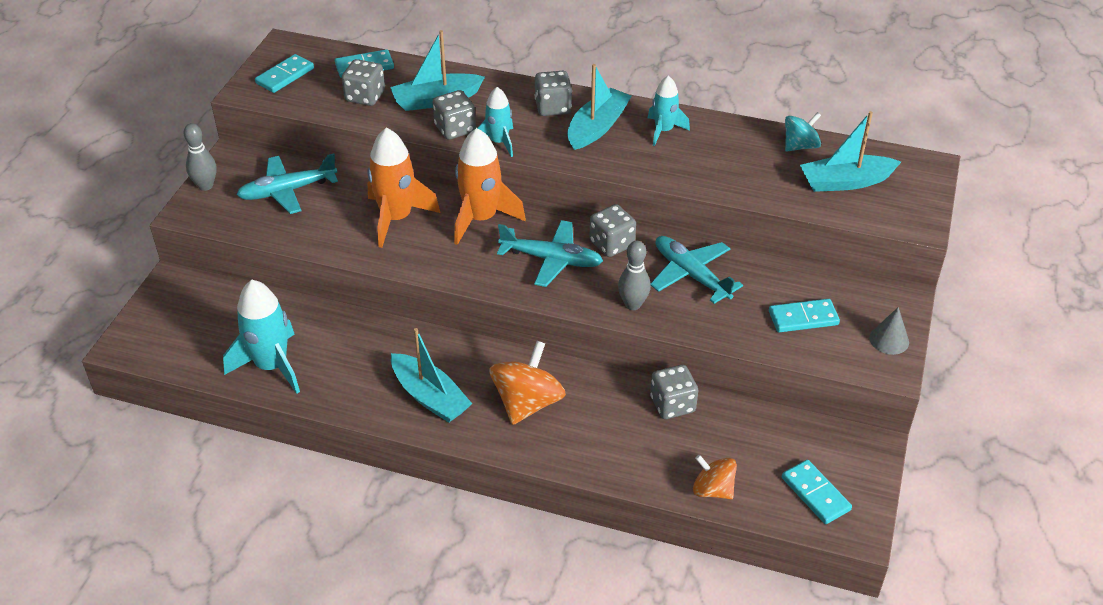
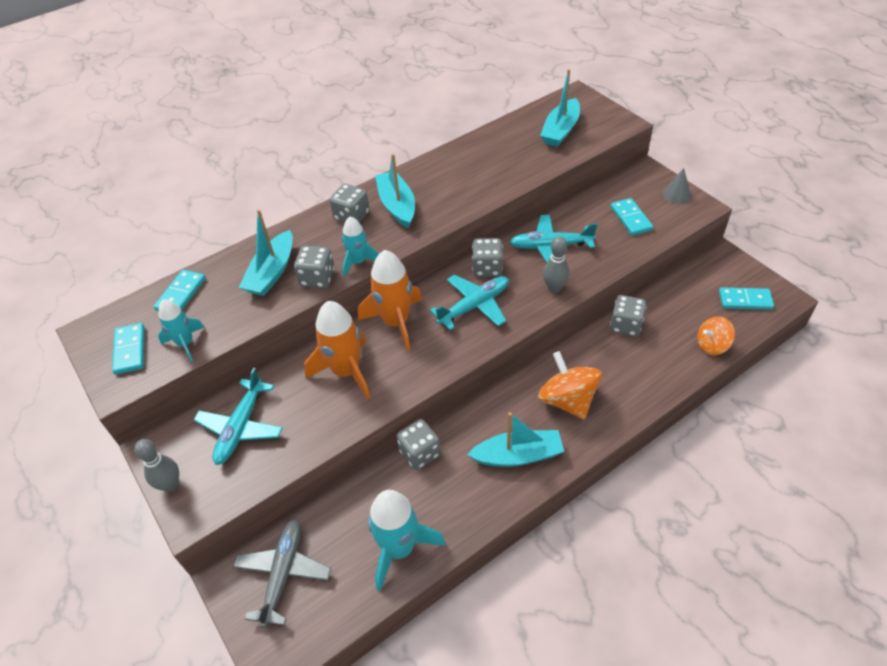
camera: 50 degrees left, 5 degrees up
grey dice [342,59,385,106] -> grey dice moved to [396,419,441,470]
turquoise rocket [648,76,690,146] -> turquoise rocket moved to [158,300,204,362]
turquoise domino [769,299,840,332] -> turquoise domino turned 45 degrees counterclockwise [611,198,653,236]
turquoise spinning top [785,112,821,152] -> none
none -> grey plane [233,519,331,628]

